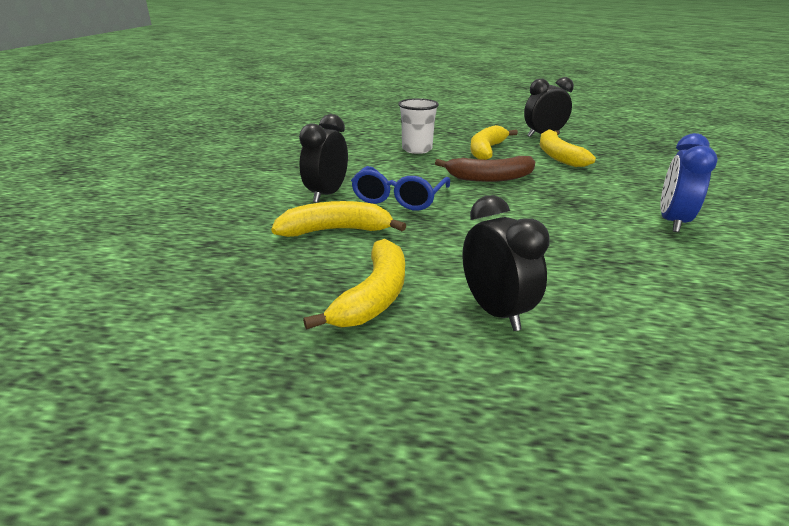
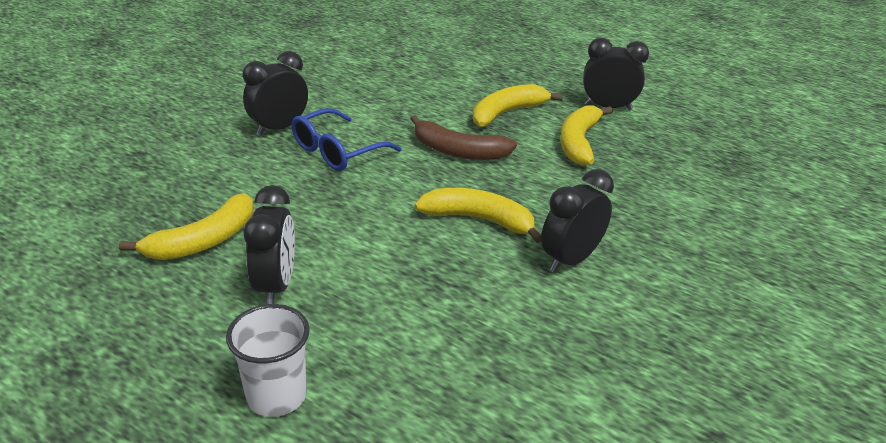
camera: 25 degrees right, 5 degrees up
yellow banana [271,201,406,237] -> yellow banana moved to [414,188,541,243]
white cup [398,98,439,154] -> white cup moved to [226,304,310,417]
blue clock [660,133,718,232] -> black clock [541,169,614,273]

